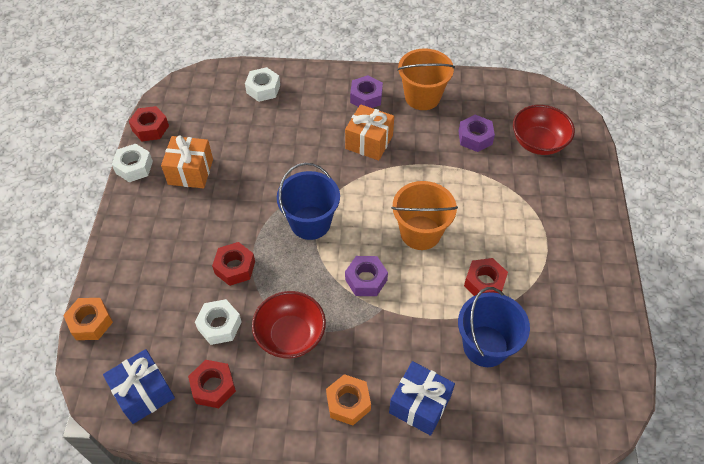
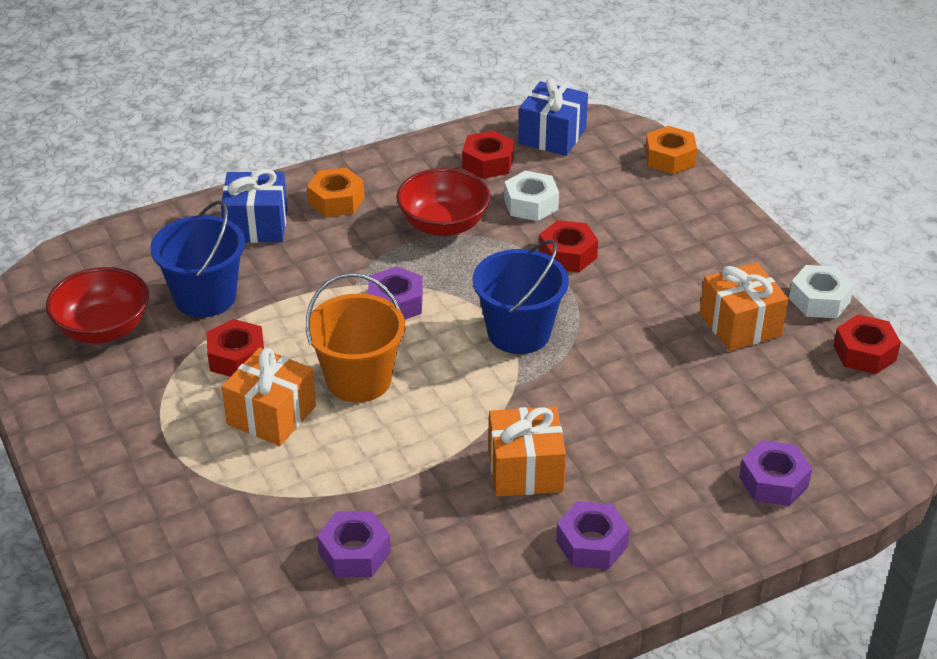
camera: 150 degrees right, 15 degrees down
white nut [245,67,280,102] -> purple nut [739,440,812,506]
orange bucket [397,48,455,110] -> none
red bowl [513,105,575,155] -> red bowl moved to [46,267,149,344]
none -> orange gift [222,348,316,446]

